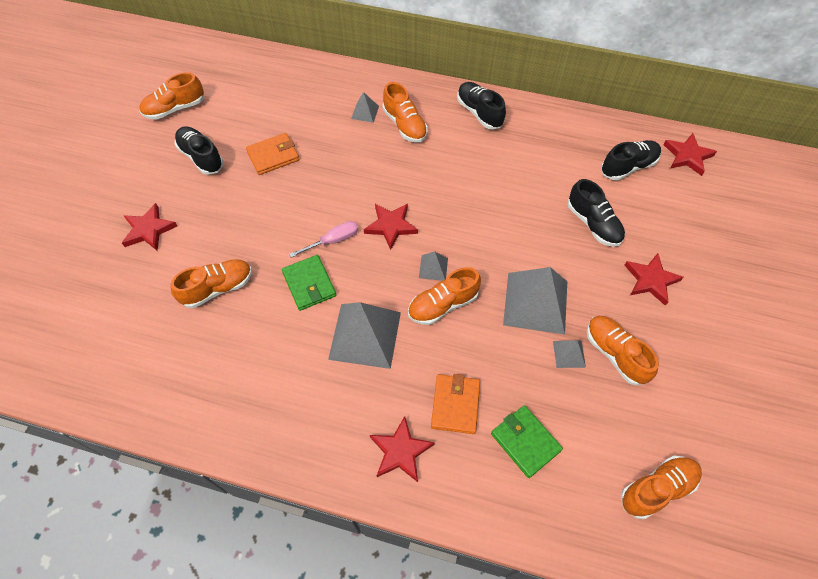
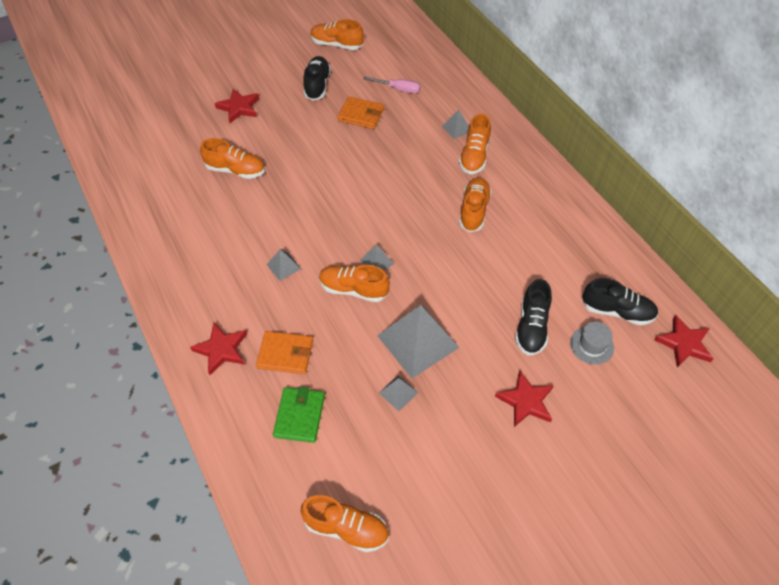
camera: 45 degrees right, 5 degrees down
green wallet [282,255,336,311] -> none
pink screwdriver [289,221,358,258] -> pink screwdriver moved to [364,77,421,93]
grey pyramid [328,302,401,369] -> grey pyramid [267,249,301,281], size x0.46
red star [364,204,418,250] -> none
orange wallet [431,374,480,434] -> orange wallet turned 45 degrees clockwise [256,331,313,374]
black shoe [457,82,506,129] -> none
orange shoe [587,316,659,385] -> orange shoe moved to [459,178,492,232]
none -> grey hat [570,321,614,365]

